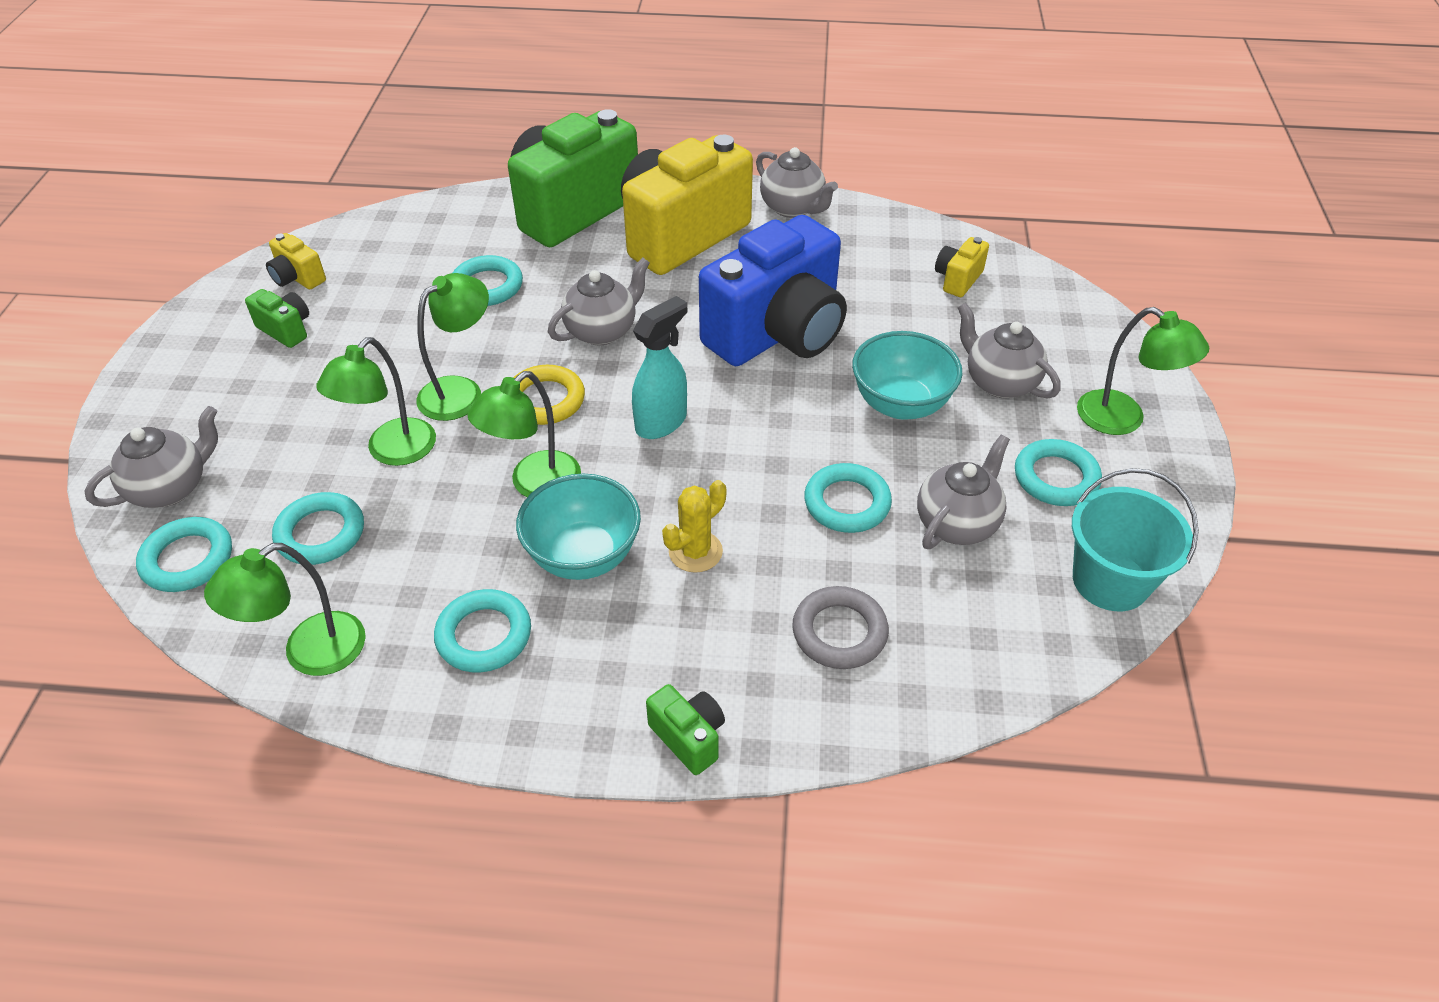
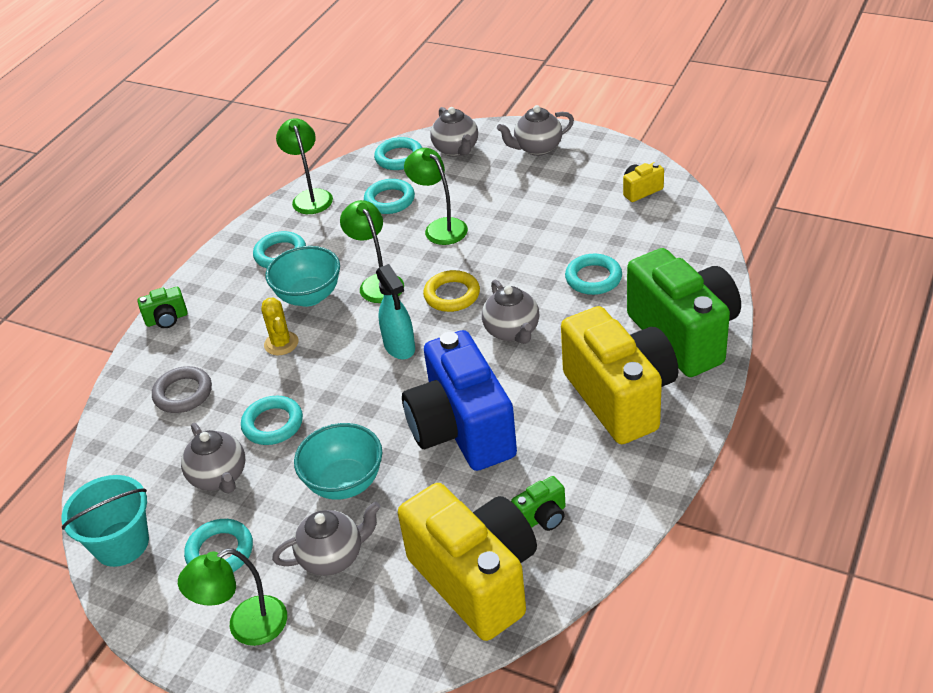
camera: 115 degrees right, 5 degrees down
green camera [245,289,309,348] -> green camera moved to [511,476,565,531]
green lamp [416,273,489,421] -> none
grey teapot [756,147,838,218] -> grey teapot moved to [497,105,574,156]
yellow camera [935,237,989,297] -> yellow camera [398,483,537,641], size x2.48

